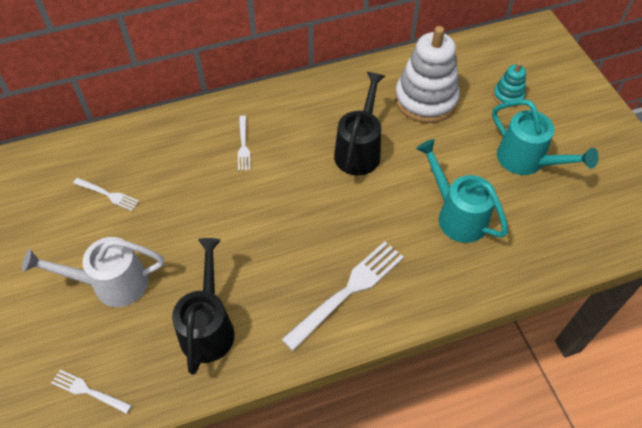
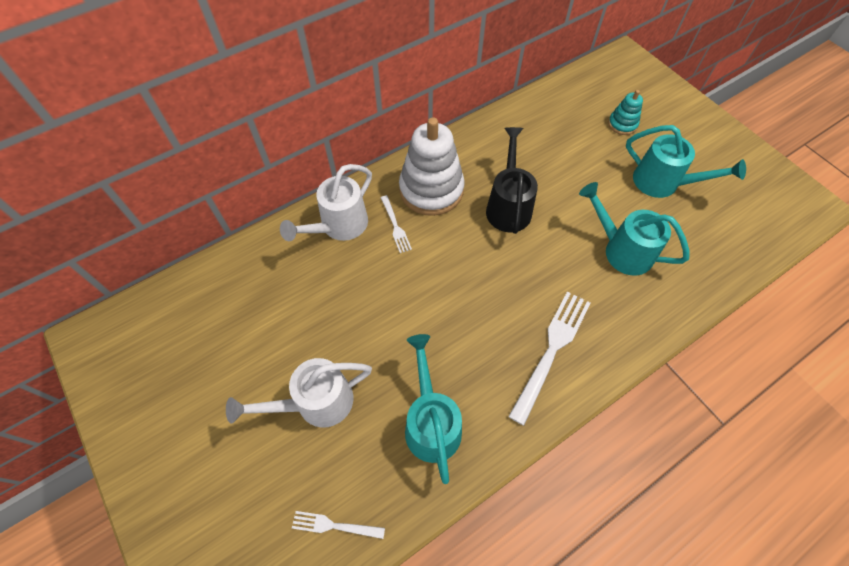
camera: 15 degrees left, 5 degrees up
white fork [73,178,140,211] -> none
black watering can [172,238,234,375] -> turquoise watering can [405,334,462,484]
white stacking toy [395,26,460,123] -> white stacking toy moved to [399,117,465,216]
none -> white watering can [280,164,372,241]

